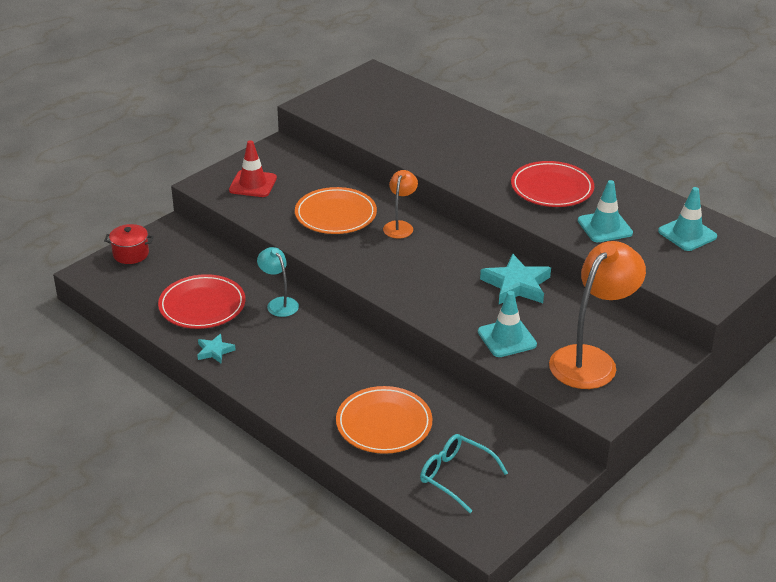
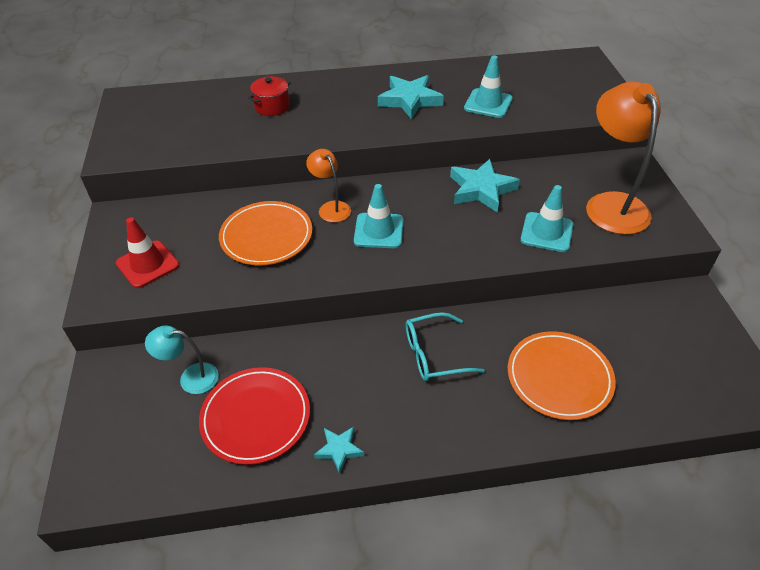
camera: 50 degrees left, 10 degrees up
red pot [104,224,154,264] -> red pot moved to [248,76,291,116]
turquoise lamp [257,247,299,317] -> turquoise lamp moved to [145,326,219,394]
turquoise glasses [420,434,508,513] -> turquoise glasses moved to [406,312,485,381]
red plate [511,161,594,207] -> turquoise star [378,75,444,119]
turquoise traffic cone [658,187,717,251] -> turquoise traffic cone moved to [354,184,403,248]

